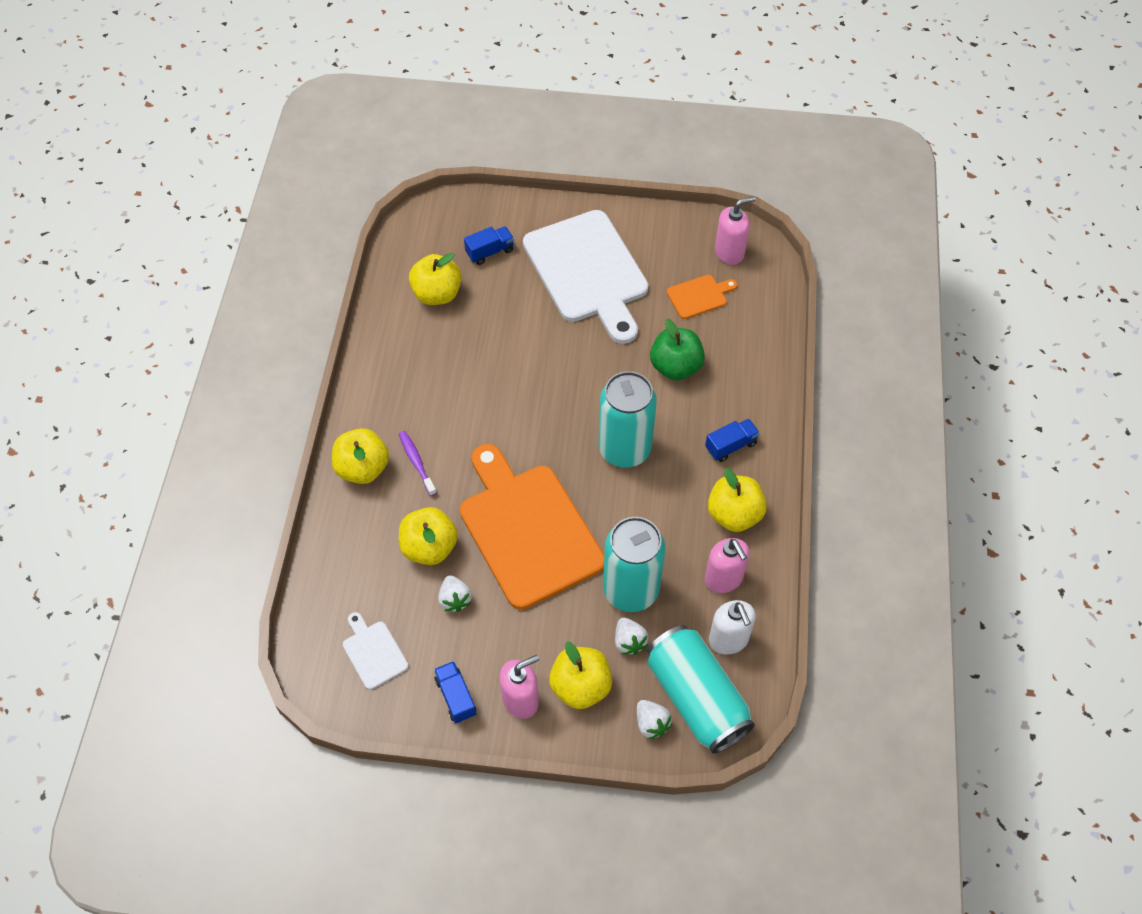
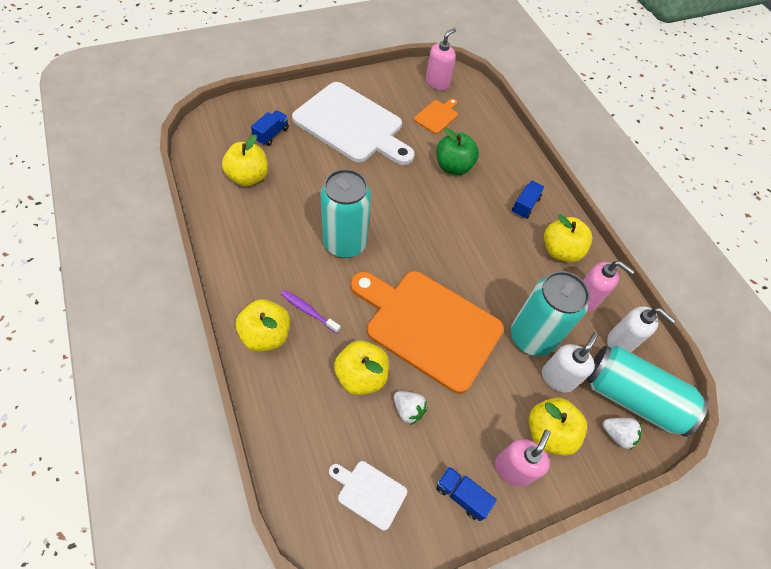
camera: 35 degrees left, 0 degrees up
turquoise can [598,371,657,468] -> turquoise can moved to [321,169,371,258]
white strawberry [615,617,648,655] -> white soap dispenser [542,333,598,392]

